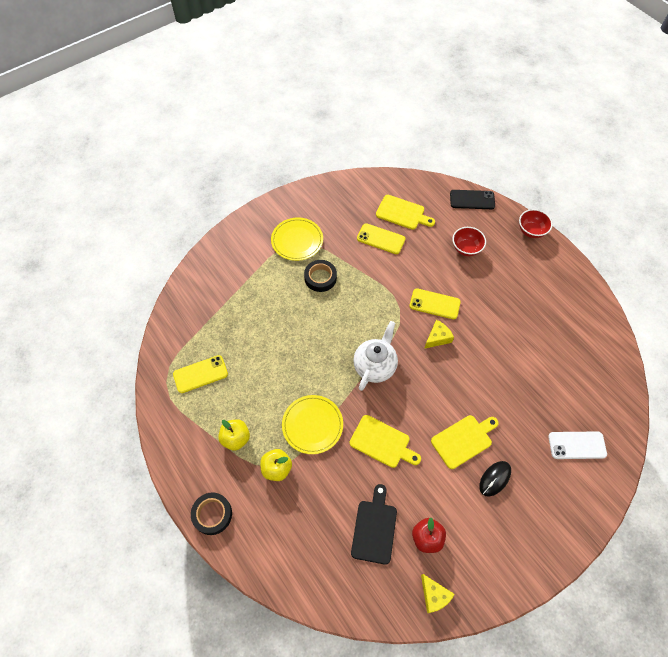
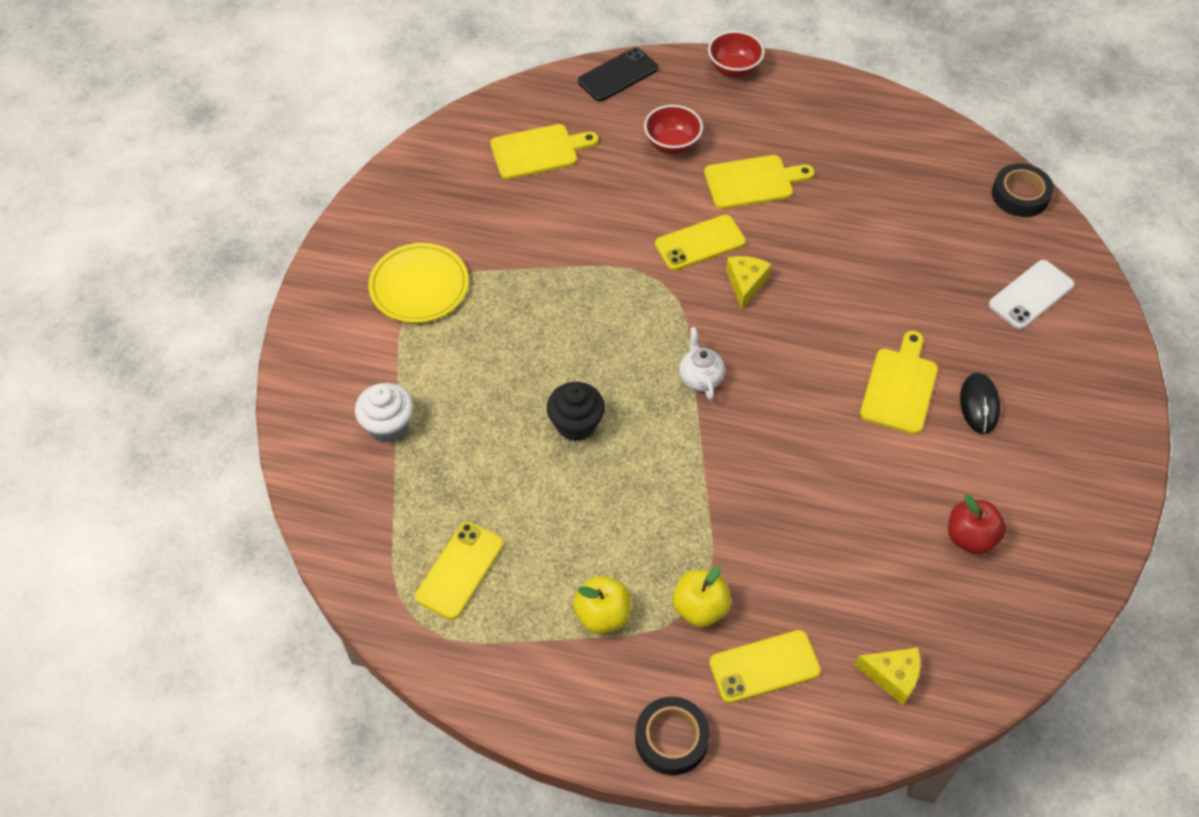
camera: 40 degrees left, 5 degrees down
yellow plate [282,395,343,454] -> none
black tape [304,260,337,292] -> black tape moved to [992,163,1054,217]
yellow cutting board [350,415,421,468] -> yellow cutting board moved to [704,155,814,209]
black cutting board [351,484,397,565] -> none
white teapot [353,321,398,391] -> white teapot [679,327,725,400], size x0.58
yellow phone [357,223,405,254] -> yellow phone moved to [709,630,821,703]
yellow cheese [421,574,455,613] -> yellow cheese moved to [855,648,920,705]
none -> white cupcake [355,383,413,443]
none -> black cupcake [547,382,605,441]

